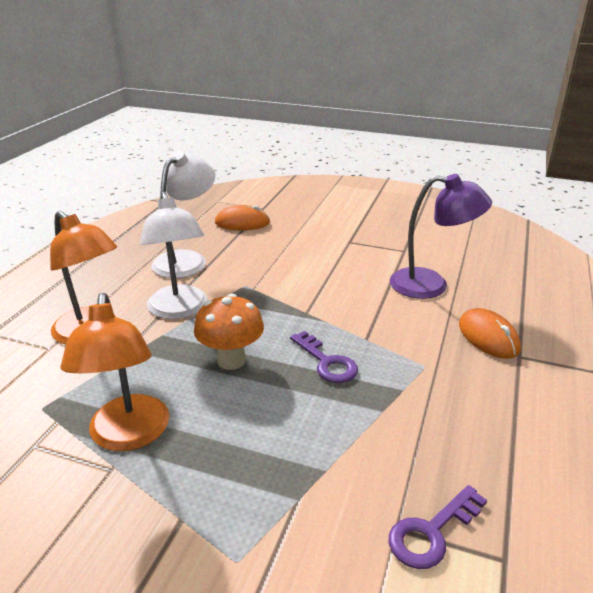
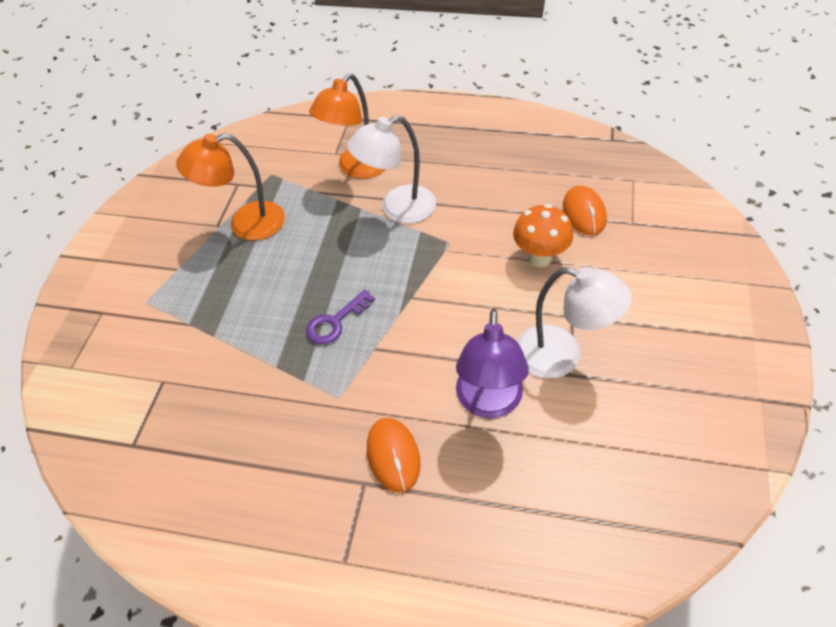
camera: 85 degrees right, 20 degrees up
white lamp [151,151,215,278] -> white lamp moved to [517,267,632,378]
orange mushroom [194,293,264,370] -> orange mushroom moved to [513,204,573,267]
purple key [389,485,487,569] -> none
orange mouse [459,308,521,359] -> orange mouse turned 75 degrees counterclockwise [367,418,421,493]

